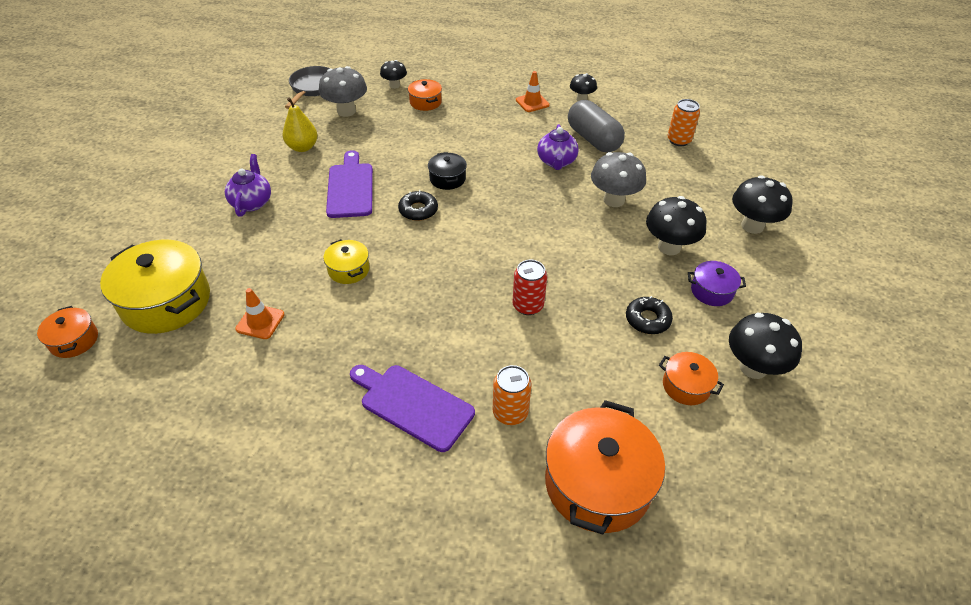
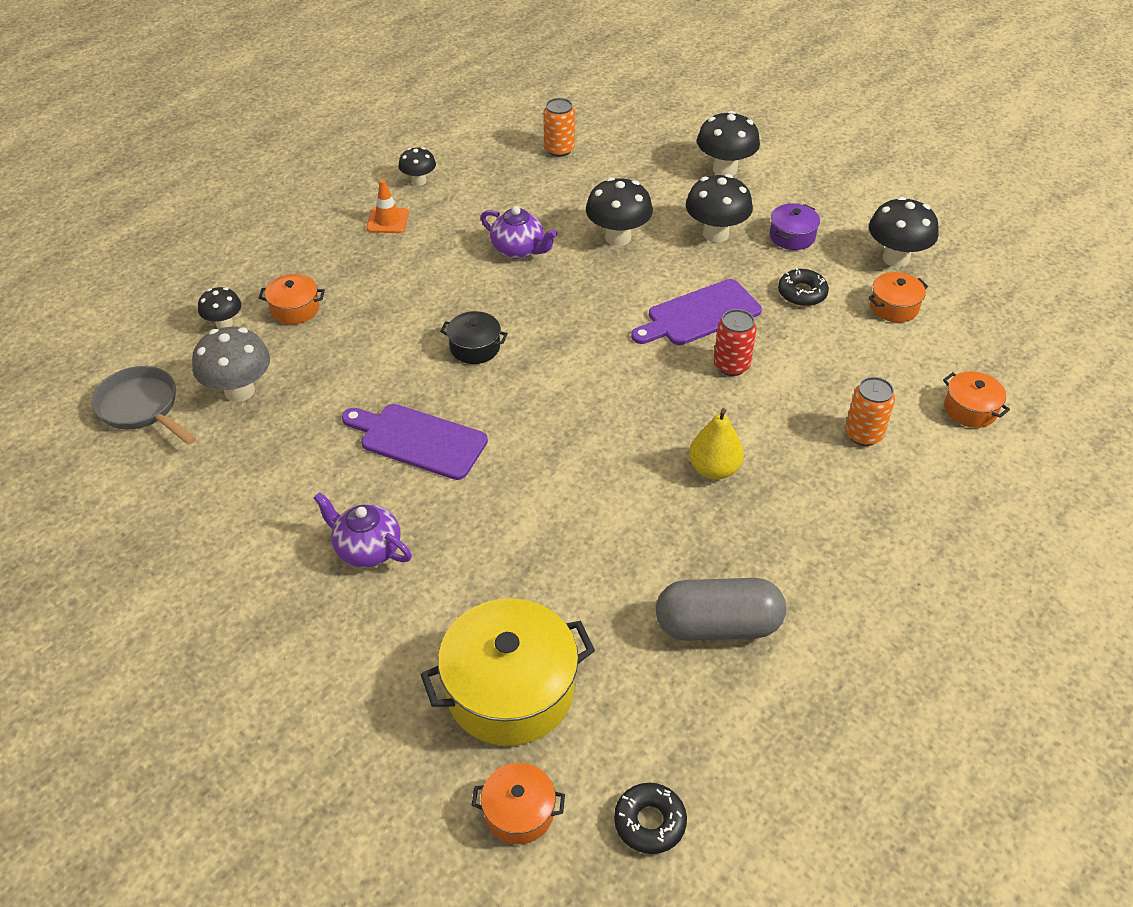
camera: 60 degrees left, 0 degrees up
orange traffic cone [235,288,285,339] -> none
yellow pear [283,97,318,152] -> yellow pear moved to [689,408,744,480]
yellow pot [323,239,370,284] -> none
purple cutting board [350,365,475,452] -> purple cutting board moved to [631,279,762,345]
black donut [398,190,438,221] -> black donut moved to [614,783,687,854]
orange pot [545,400,665,535] -> orange pot [943,371,1010,428], size x0.50
grey capsule [568,100,625,152] -> grey capsule moved to [656,578,786,641]
grey mushroom [591,152,646,207] -> black mushroom [586,177,653,246]

